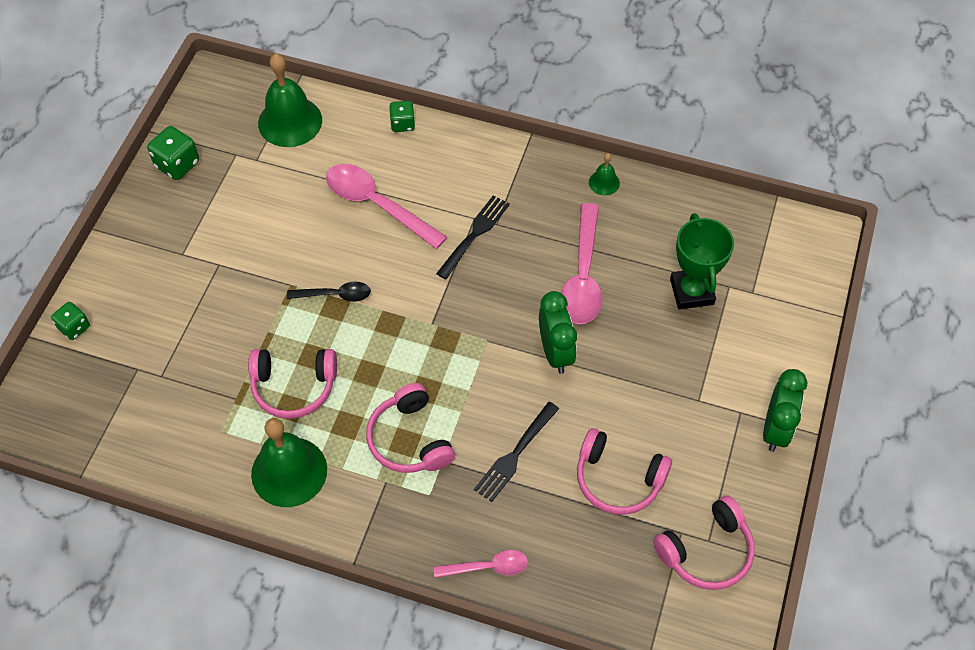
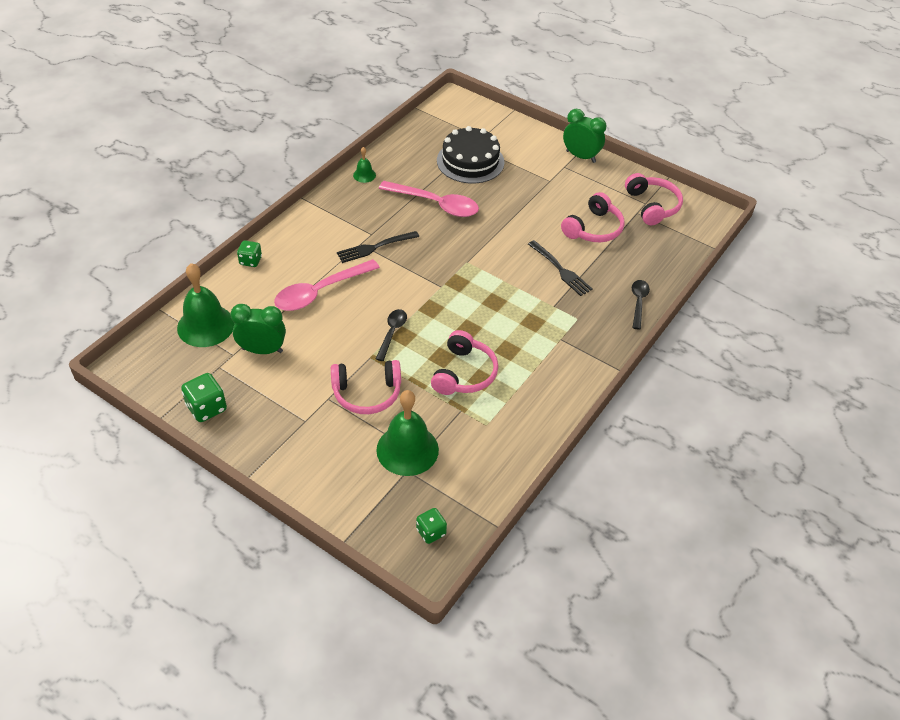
camera: 75 degrees left, 10 degrees down
green dice [51,302,90,340] -> green dice moved to [416,508,447,544]
green bell [251,418,327,507] -> green bell moved to [376,390,439,476]
pink headphones [366,383,455,473] -> pink headphones moved to [331,360,401,414]
pink spoon [433,550,528,578] -> black spoon [632,280,650,330]
black fork [436,195,510,279] -> black fork turned 75 degrees counterclockwise [337,231,419,263]
green clock [539,291,577,374] -> green clock moved to [230,304,286,354]
green trophy [670,213,734,310] -> black cake [437,126,504,184]

